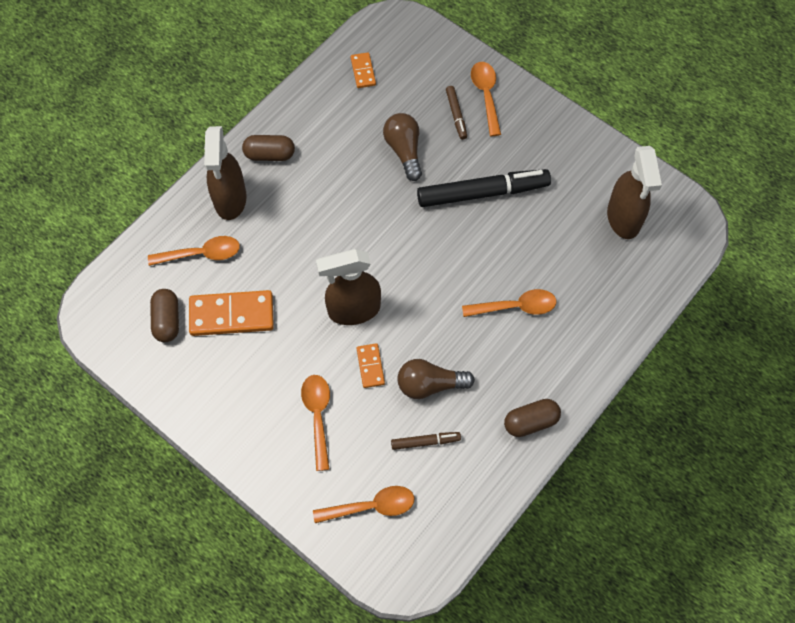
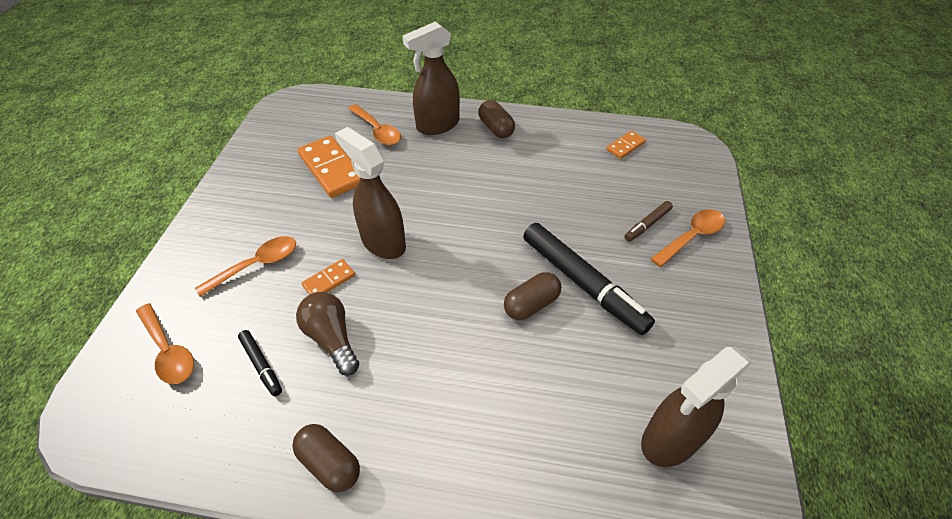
camera: 60 degrees right, 15 degrees down
brown capsule [150,289,179,342] -> brown capsule moved to [504,272,561,320]
brown light bulb [383,113,422,181] -> none
brown marker [391,432,461,450] -> black marker [238,330,282,396]
orange spoon [462,289,556,317] -> none

